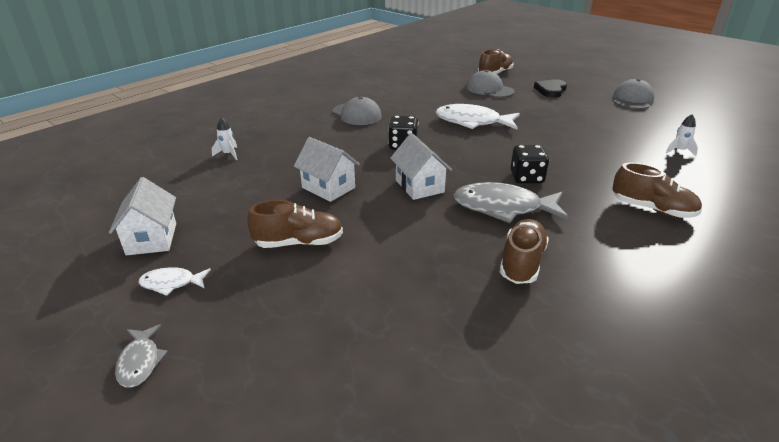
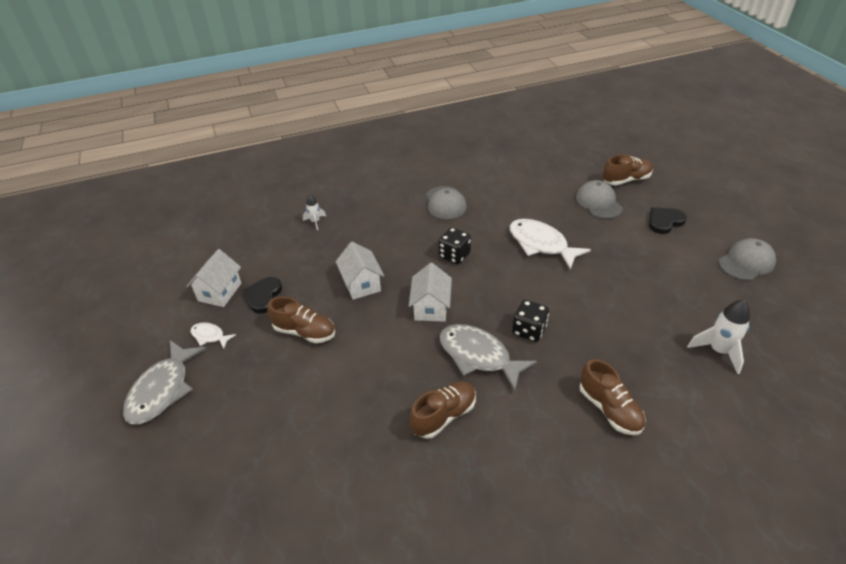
camera: 30 degrees right, 10 degrees up
grey fish [115,324,168,388] -> grey fish [123,340,206,424], size x1.99
white rocket [666,114,698,156] -> white rocket [687,300,750,374], size x1.74
none -> black heart [242,277,282,314]

